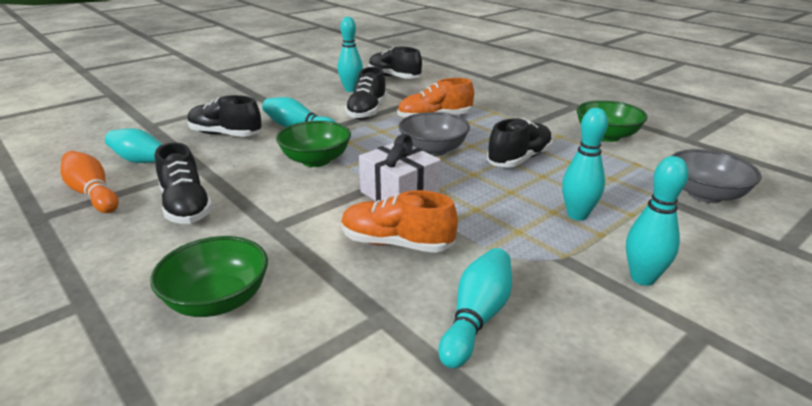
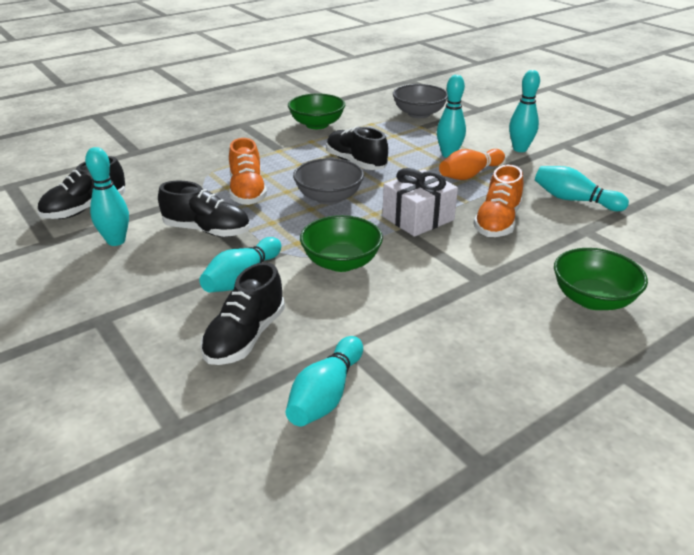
camera: 85 degrees left, 5 degrees up
orange bowling pin [60,151,119,213] -> orange bowling pin moved to [439,149,505,180]
black shoe [156,143,213,224] -> none

